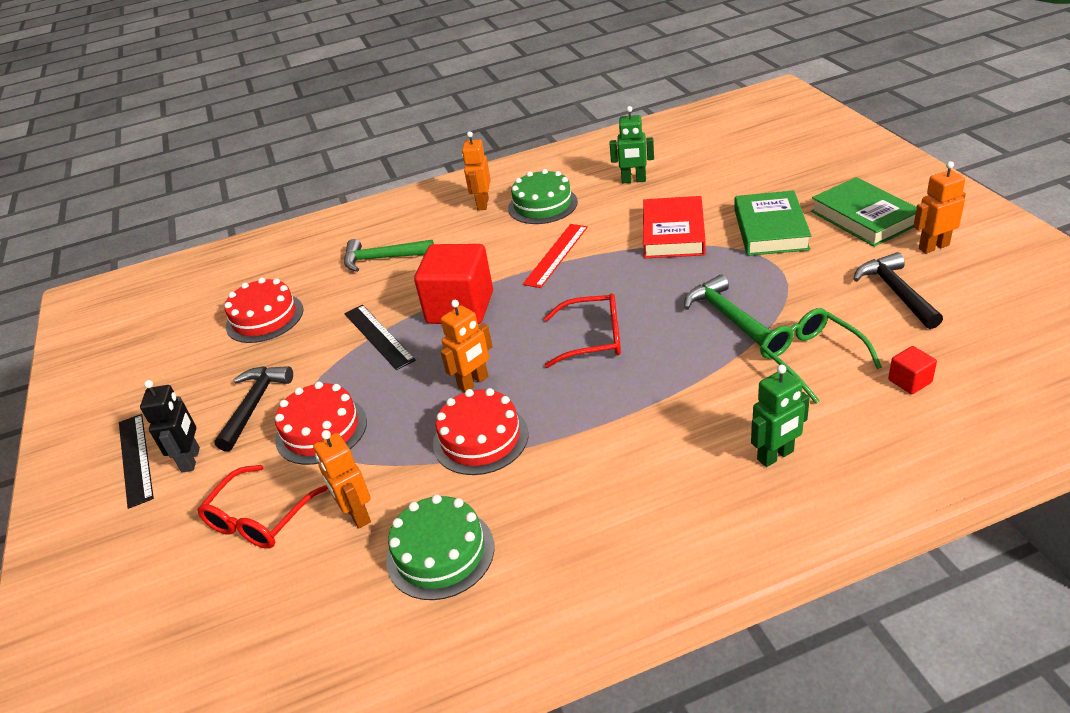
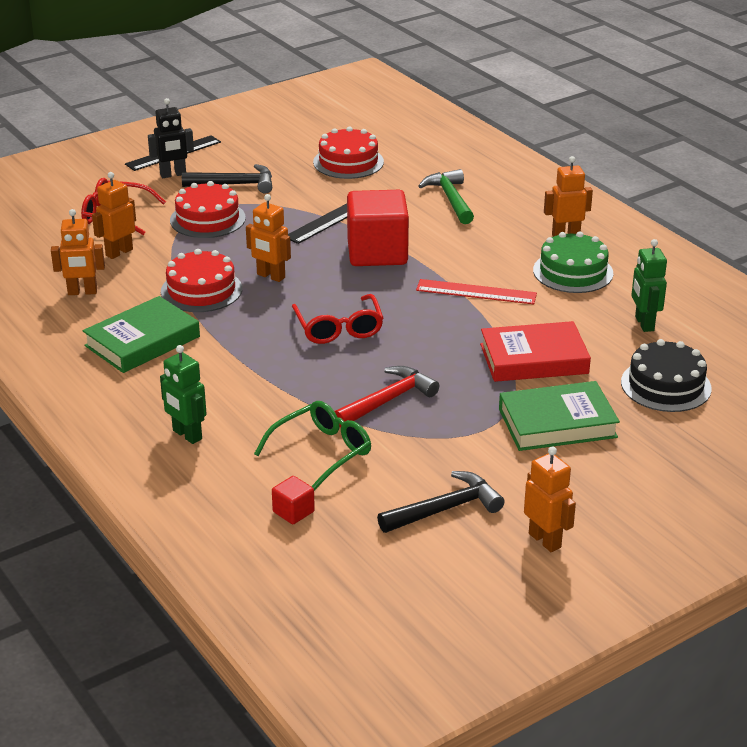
camera: 70 degrees right, 5 degrees down
green cake [386,494,494,600] -> orange robot [51,209,105,295]
green hammer [684,275,771,346] -> red hammer [334,366,439,428]
green book [811,177,917,247] -> green book moved to [83,296,200,373]
none -> black cake [621,339,712,412]

